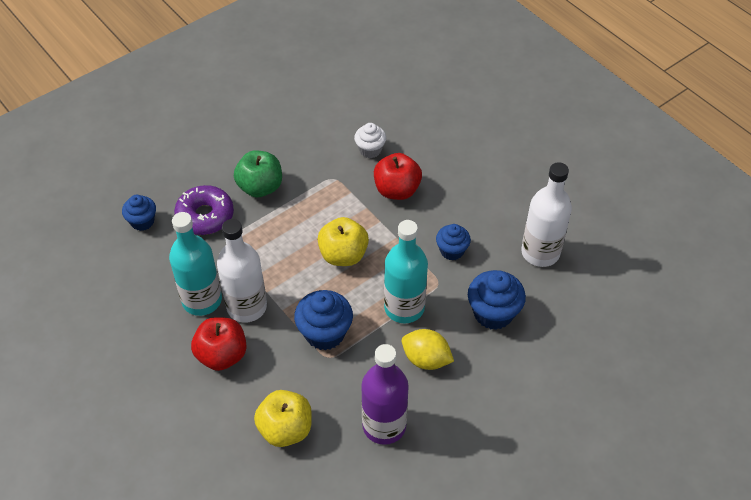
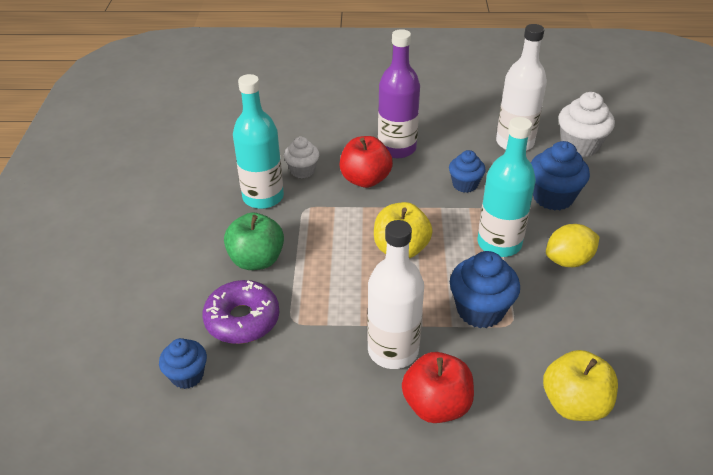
camera: 50 degrees left, 10 degrees down
turquoise bottle [169,212,222,316] -> turquoise bottle moved to [233,74,284,209]
purple bottle [361,344,409,445] -> purple bottle moved to [378,29,420,158]
none -> white cupcake [558,92,615,157]

